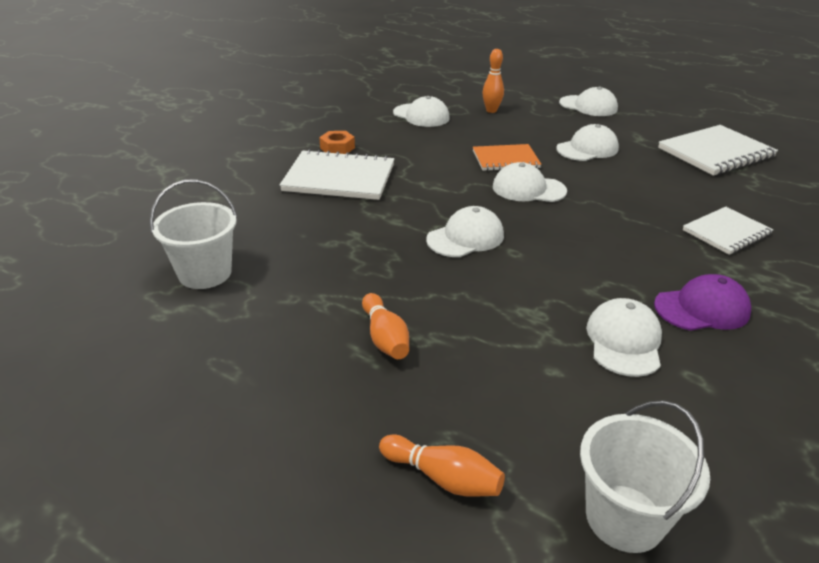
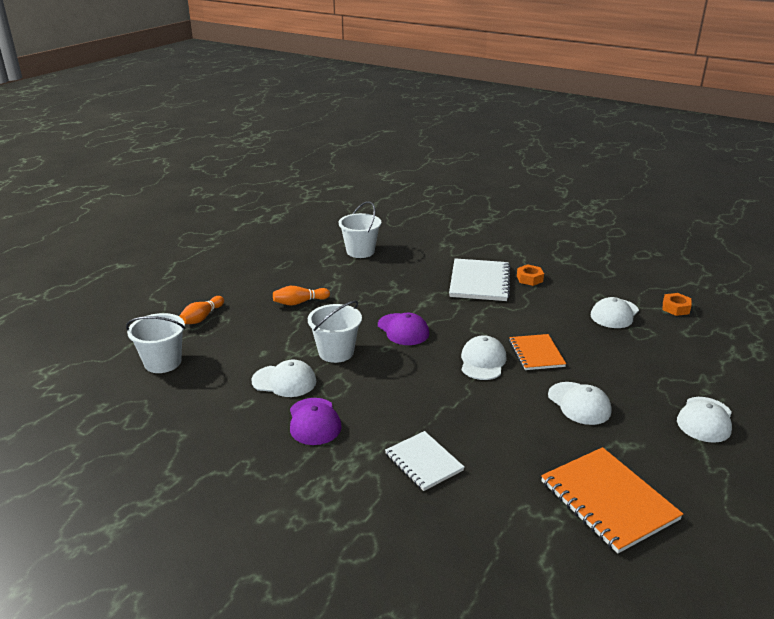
camera: 90 degrees right, 5 degrees down
white cap [426,206,504,257] -> purple cap [378,313,429,345]
orange bowling pin [482,49,504,113] -> none
white notebook [658,125,778,176] -> orange notebook [541,447,683,554]
none -> white bucket [308,301,362,363]
none -> orange nut [663,293,692,316]

